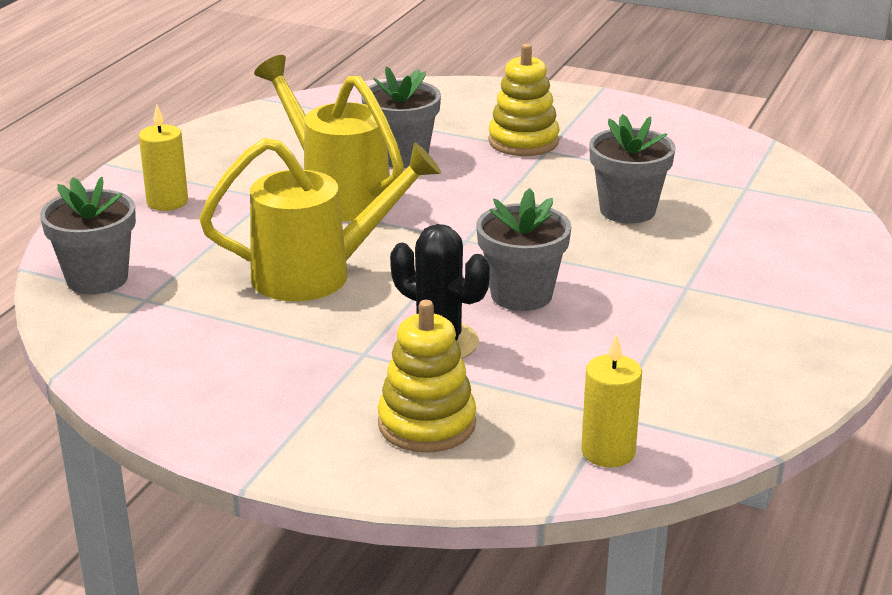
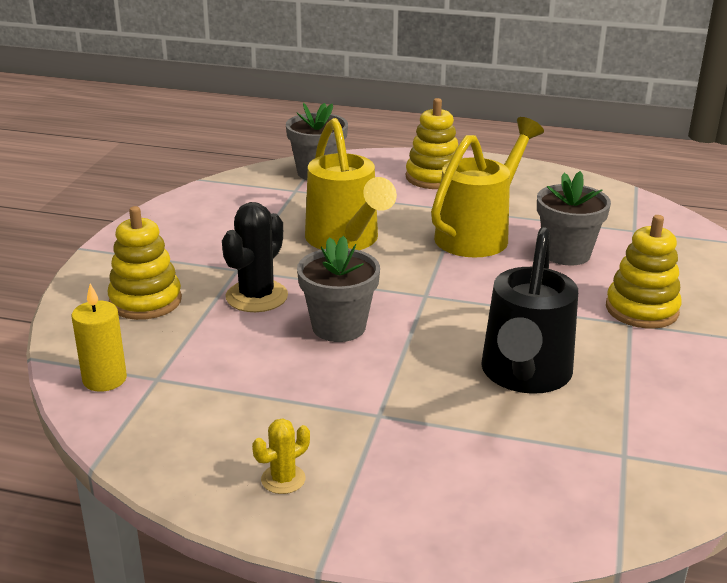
camera: 80 degrees right, 0 degrees up
yellow candle [139,105,188,211] -> yellow stacking toy [406,98,458,189]
grey flower pot [589,114,676,223] -> black watering can [481,227,578,394]
none -> yellow cactus [252,418,310,494]

